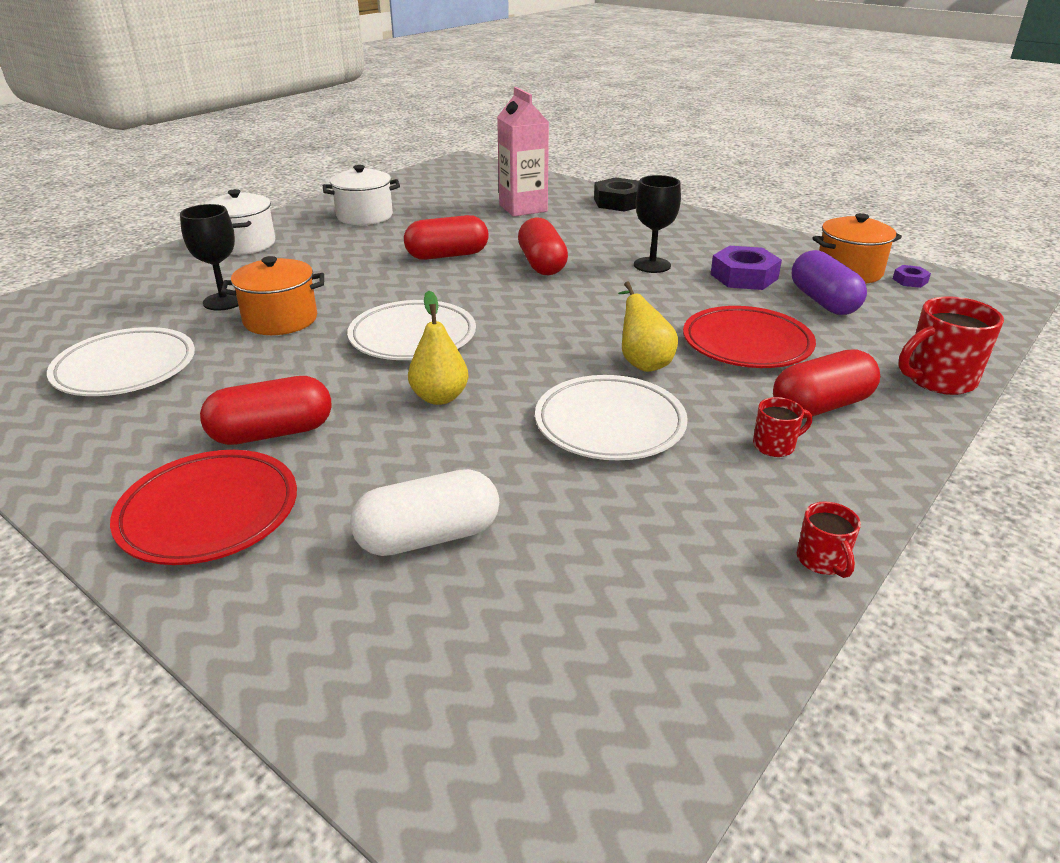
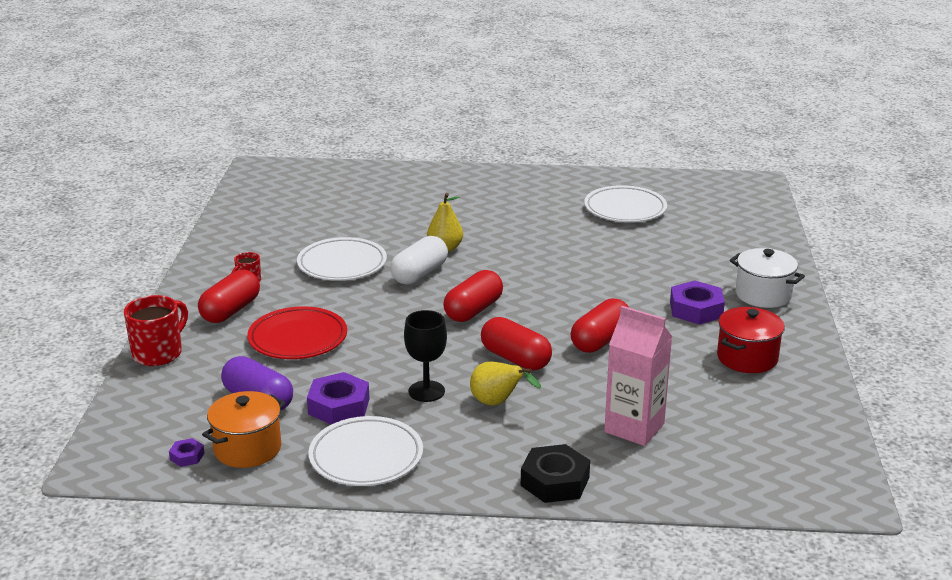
camera: 145 degrees right, 5 degrees down
red plate [110,450,297,565] -> none
black goblet [180,204,239,311] -> none
red capsule [200,376,332,445] -> red capsule moved to [443,270,503,322]
orange pot [221,256,324,335] -> none
white pot [323,165,400,225] -> red pot [717,307,785,373]
white plate [347,300,476,360] -> white plate moved to [309,416,423,486]
white capsule [350,469,499,556] -> white capsule moved to [390,236,448,285]
yellow pear [618,281,678,372] -> yellow pear moved to [470,362,541,406]
red mug [797,501,861,578] -> none
none -> purple nut [670,280,725,325]

